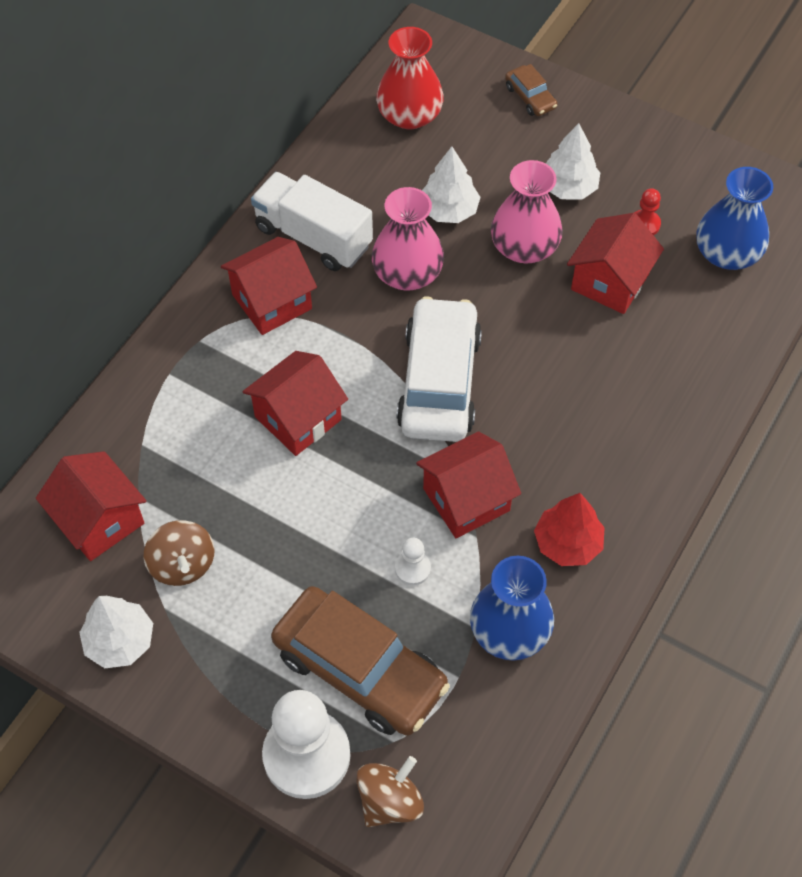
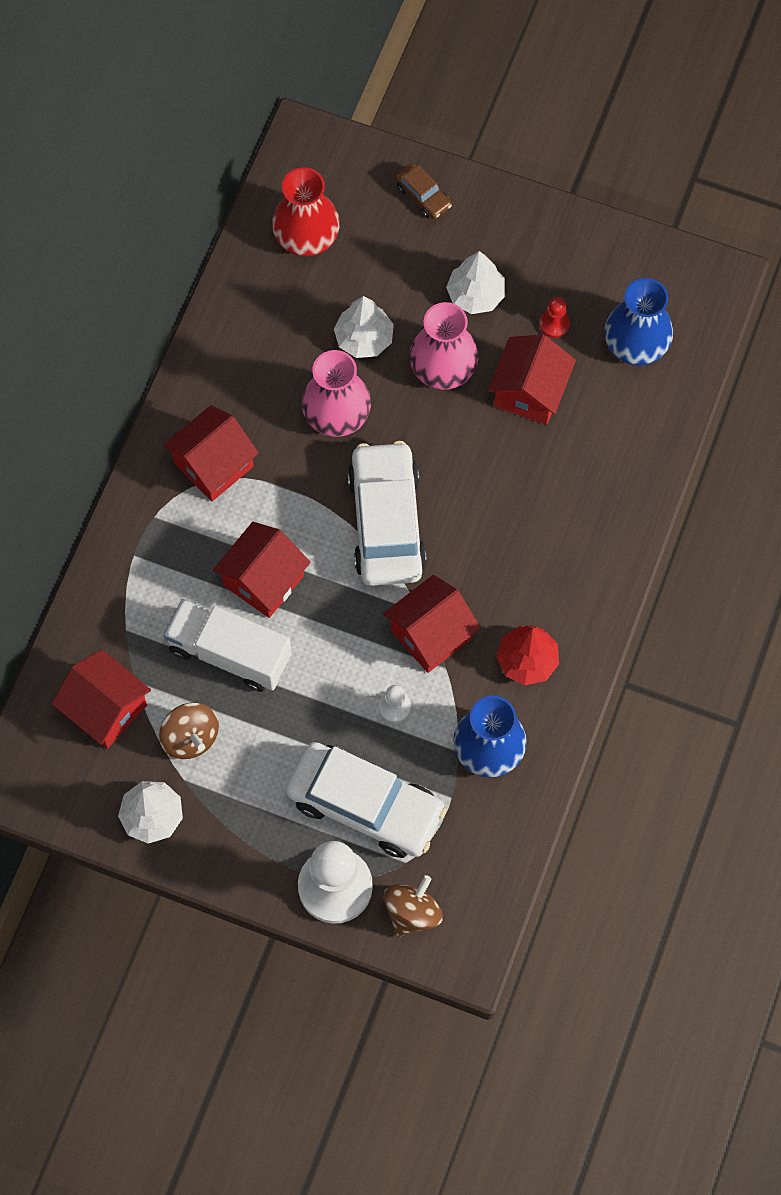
camera: 10 degrees left, 10 degrees up
white truck [251,172,373,271] -> white truck moved to [164,599,292,692]
brown car [271,586,450,736] -> white car [286,742,447,858]

